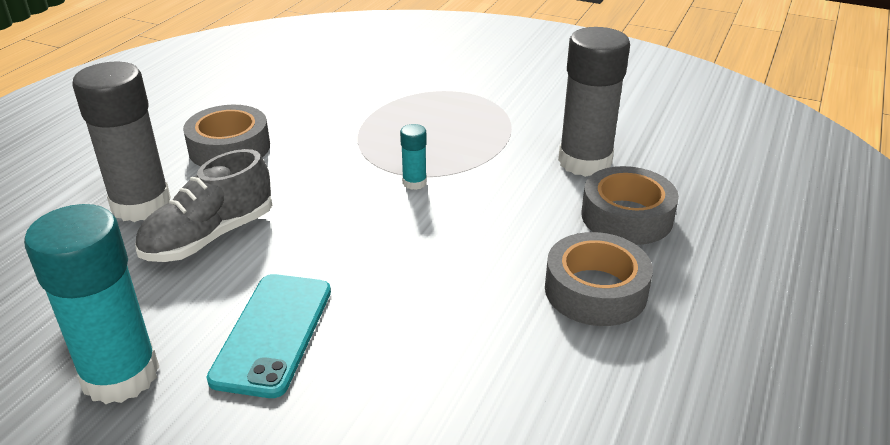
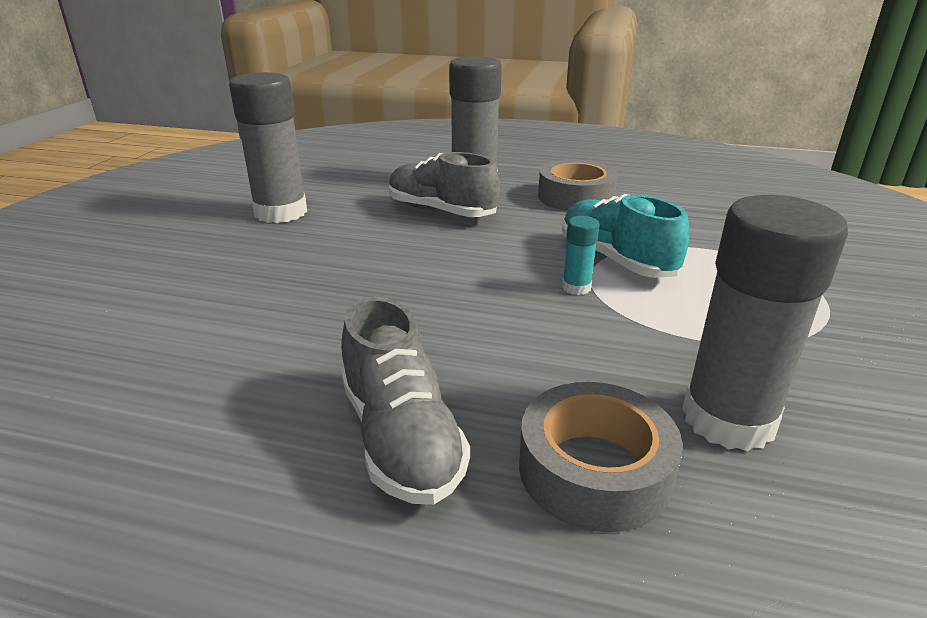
camera: 80 degrees right, 5 degrees down
turquoise glue stick [24,204,159,404] -> grey glue stick [229,72,307,223]
turquoise phone [207,274,331,398] -> none
grey tape [545,232,653,326] -> grey shoe [341,296,470,505]
none -> turquoise shoe [562,194,689,278]

